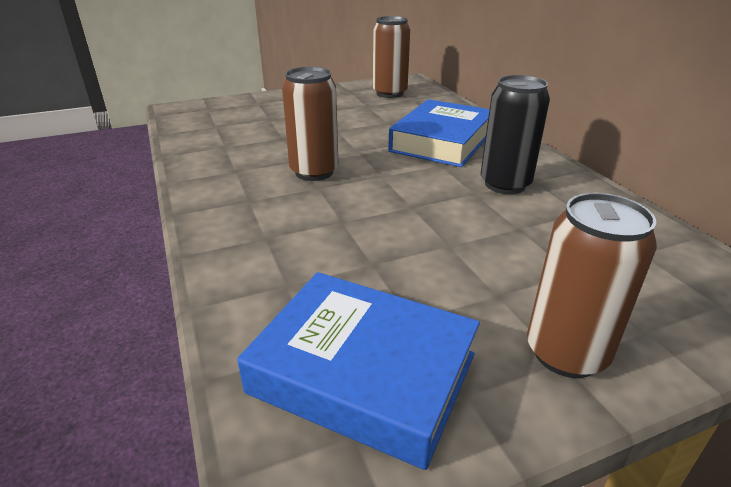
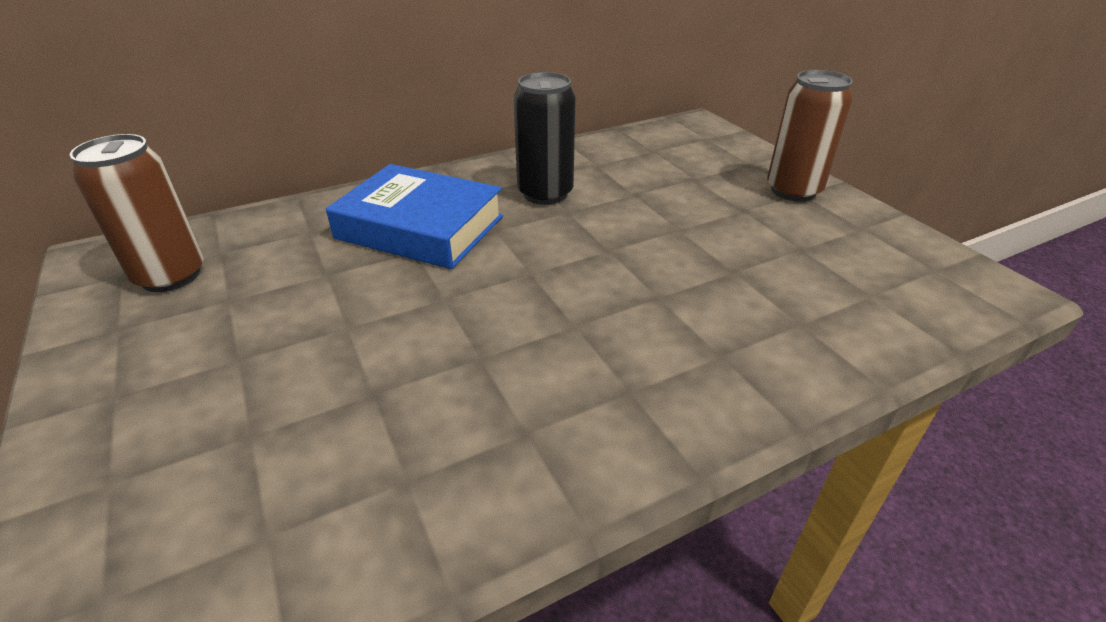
camera: 95 degrees left, 5 degrees up
blue book [237,272,480,470] -> none
brown can [282,67,338,181] -> none

